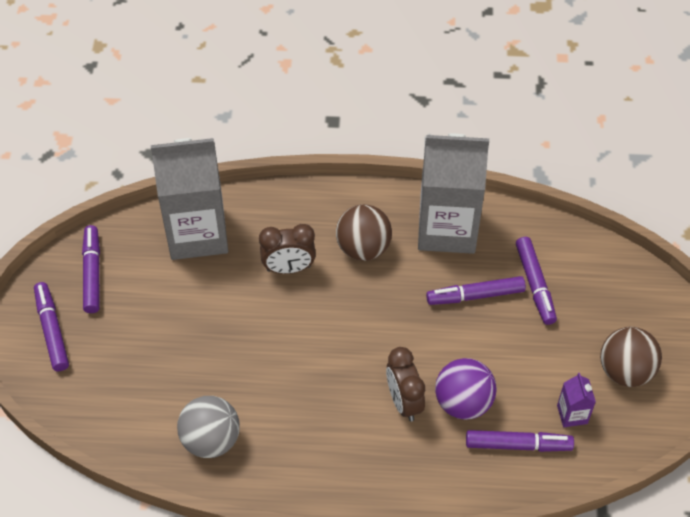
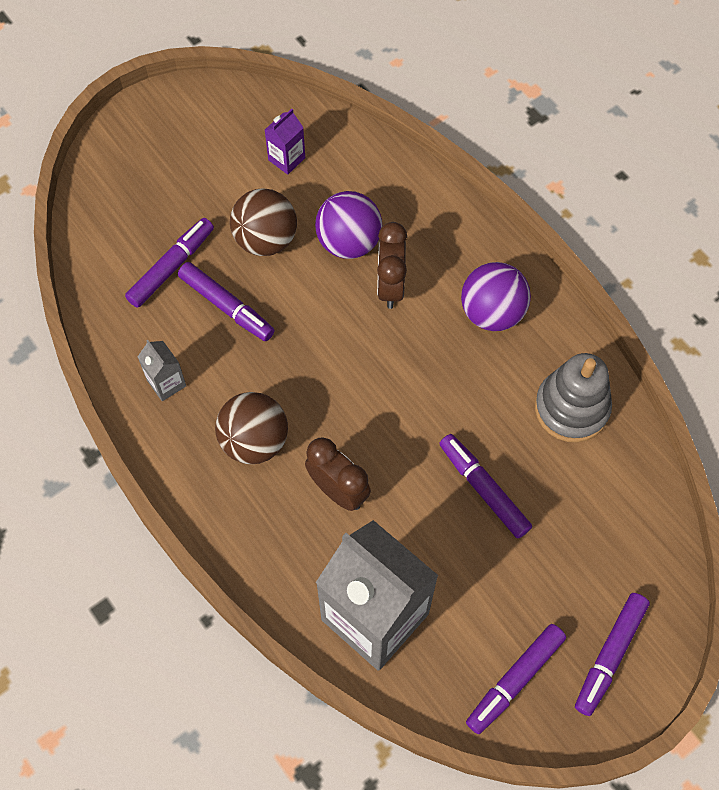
camera: 130 degrees left, 10 degrees up
grey ball [177,396,240,458] -> grey stacking toy [535,353,612,443]
brown clock [386,347,425,422] -> brown clock turned 150 degrees clockwise [377,222,407,309]
grey carton [418,134,489,254] -> grey carton [137,340,186,401], size x0.41
purple marker [466,430,574,452] -> purple marker moved to [439,434,532,539]
brown ball [600,327,662,387] -> brown ball moved to [230,188,297,256]
none -> purple ball [461,262,531,331]

